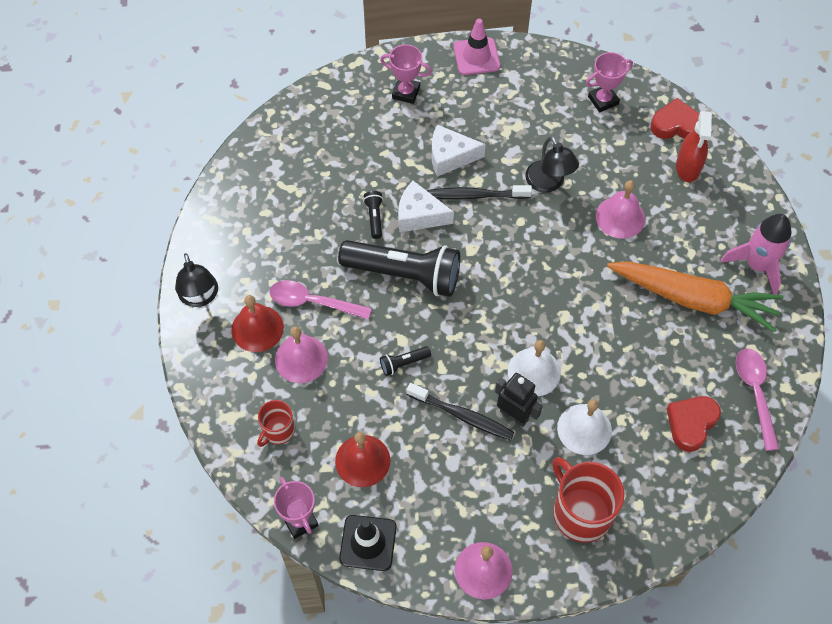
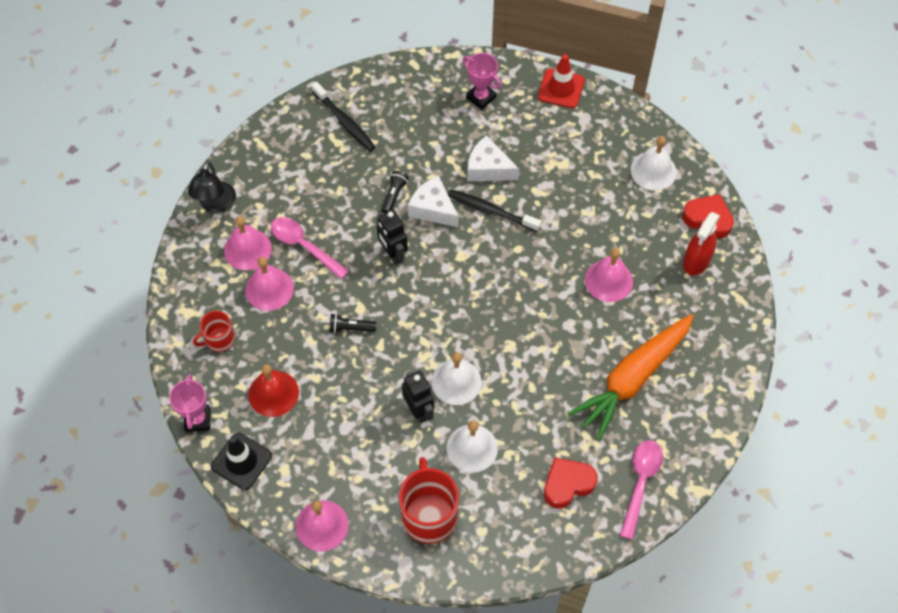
camera: 25 degrees right, 0 degrees up
red bell [231,295,284,352] -> pink bell [224,216,272,270]
black flashlight [338,240,460,297] -> black robot [377,210,408,265]
black toothbrush [407,383,515,441] -> black toothbrush moved to [311,82,375,151]
pink traffic cone [453,19,500,75] -> red traffic cone [538,54,585,108]
black lamp [525,136,579,193] -> none
pink trophy [586,52,633,112] -> white bell [631,136,677,191]
orange carrot [607,261,784,332] -> orange carrot turned 90 degrees clockwise [568,314,694,441]
pink rocket [721,214,792,295] -> none

